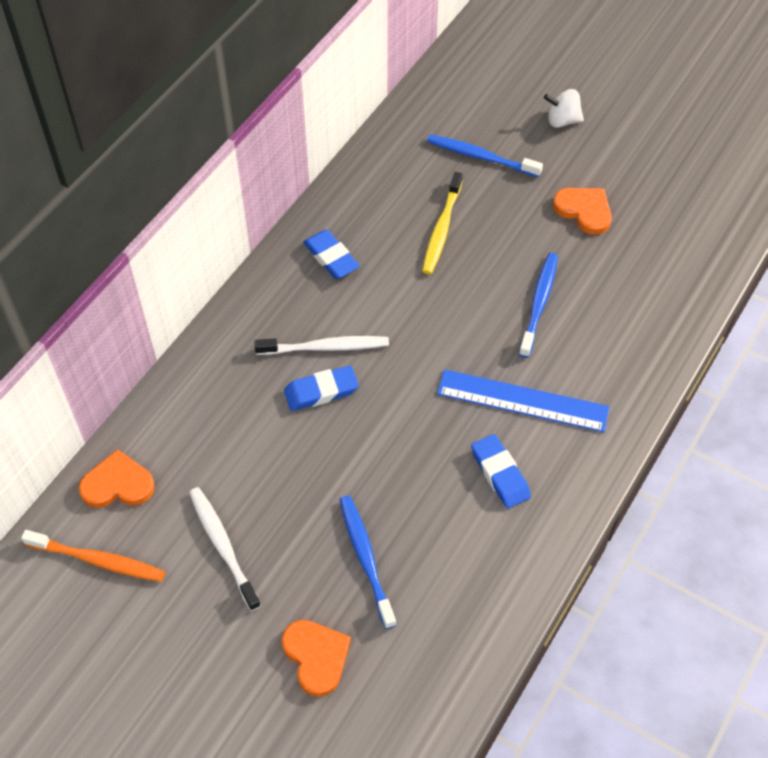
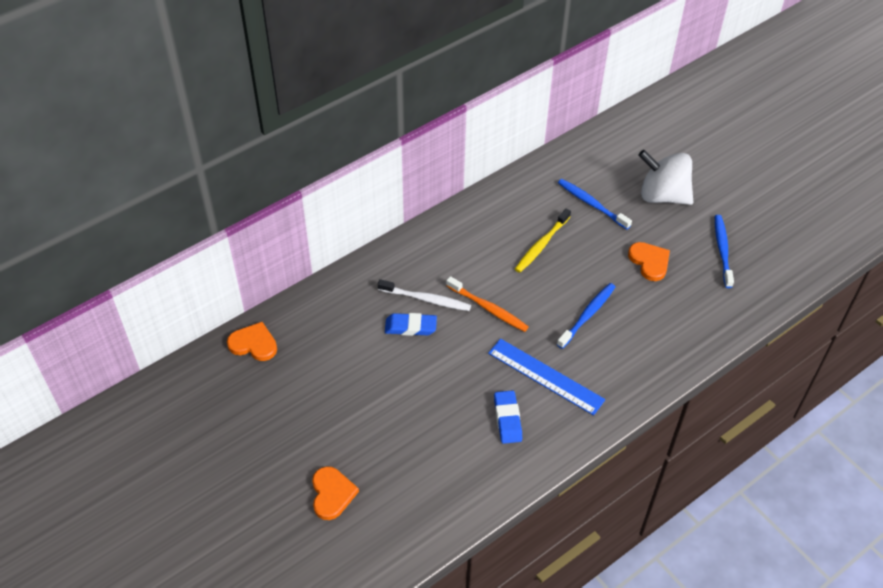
camera: 20 degrees right, 5 degrees down
orange toothbrush [21,530,165,582] -> orange toothbrush moved to [446,276,529,332]
white toothbrush [189,487,261,611] -> none
blue eraser [303,230,360,279] -> none
blue toothbrush [340,495,396,629] -> blue toothbrush moved to [715,215,734,288]
white spinning top [544,89,584,128] -> white spinning top [638,150,693,205], size x1.96

